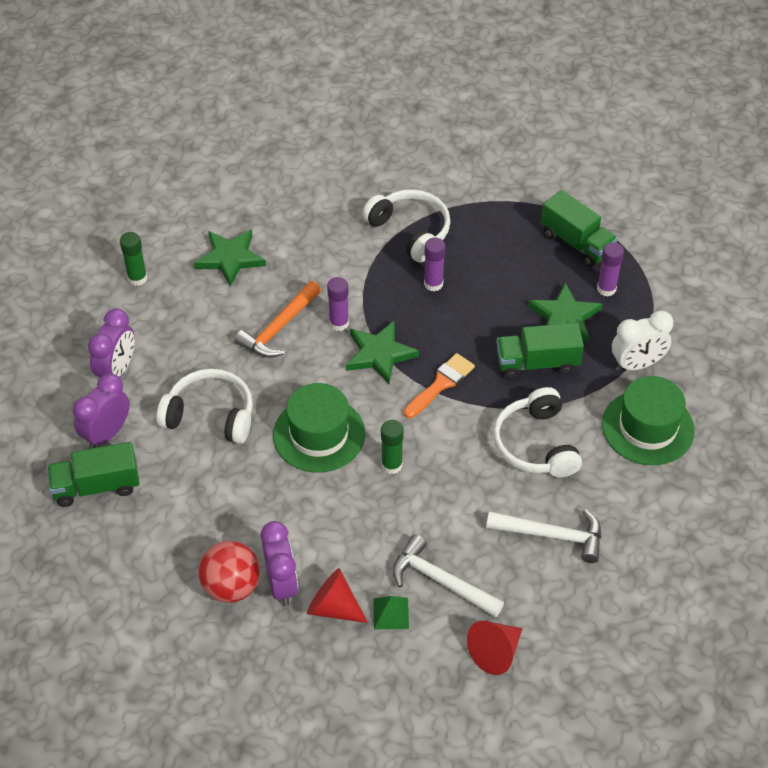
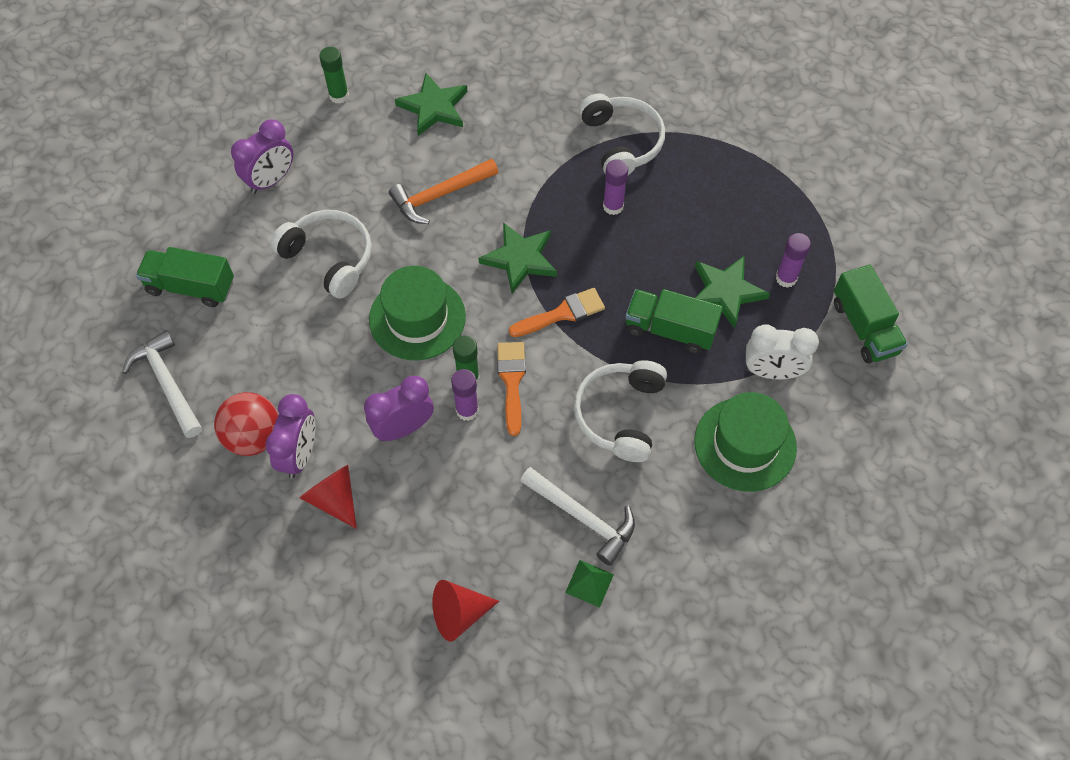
camera: 25 degrees right, 10 degrees up
purple clock [73,374,130,449] -> purple clock moved to [364,376,434,441]
purple glue stick [327,277,349,331] -> purple glue stick moved to [451,369,479,421]
green pyramid [374,596,409,629] -> green pyramid moved to [565,560,614,608]
white hammer [393,534,504,618] -> white hammer moved to [122,330,202,438]
green truck [541,190,618,267] -> green truck moved to [834,265,908,363]
none -> orange brush [497,342,526,436]

